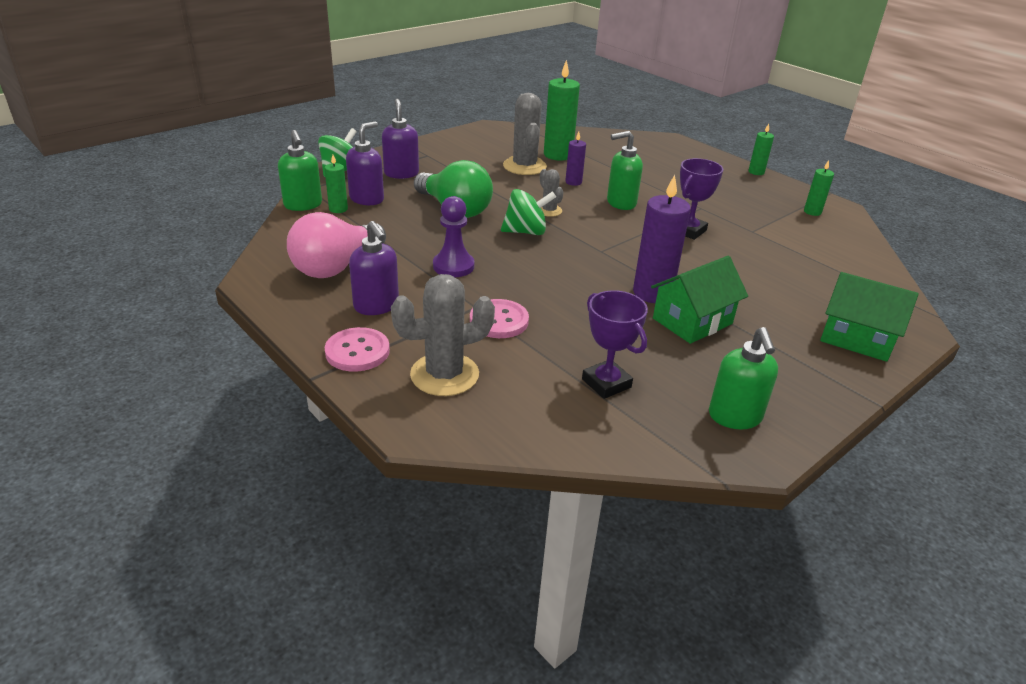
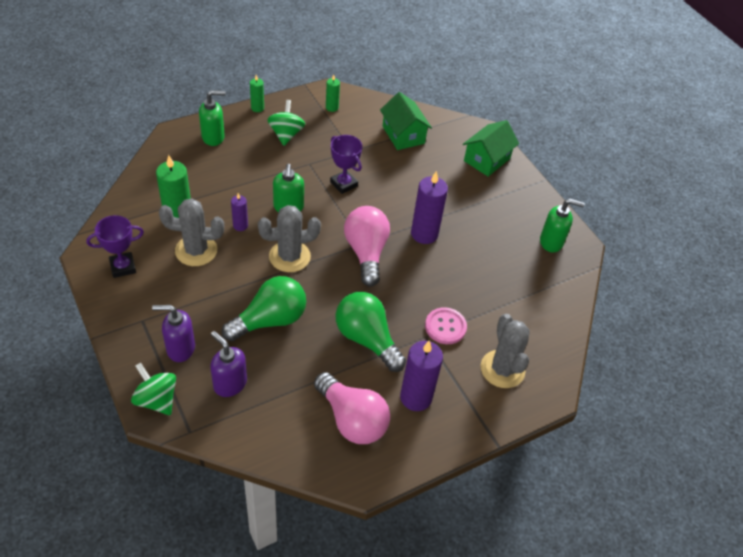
camera: 80 degrees left, 15 degrees up
green soap dispenser [278,130,322,211] -> green soap dispenser moved to [199,90,226,146]
green candle [325,155,348,213] -> none
pink button [325,327,390,372] -> none
purple soap dispenser [349,221,399,315] -> purple candle [400,341,443,411]
purple pawn [433,196,475,277] -> green light bulb [335,292,406,372]
green spinning top [501,189,556,235] -> green spinning top moved to [267,100,305,146]
grey cactus [540,169,564,217] -> grey cactus [258,205,321,272], size x1.87
purple trophy [582,290,648,399] -> purple trophy moved to [86,215,144,278]
green house [651,256,748,344] -> green house moved to [380,92,432,150]
none -> pink light bulb [344,206,390,286]

